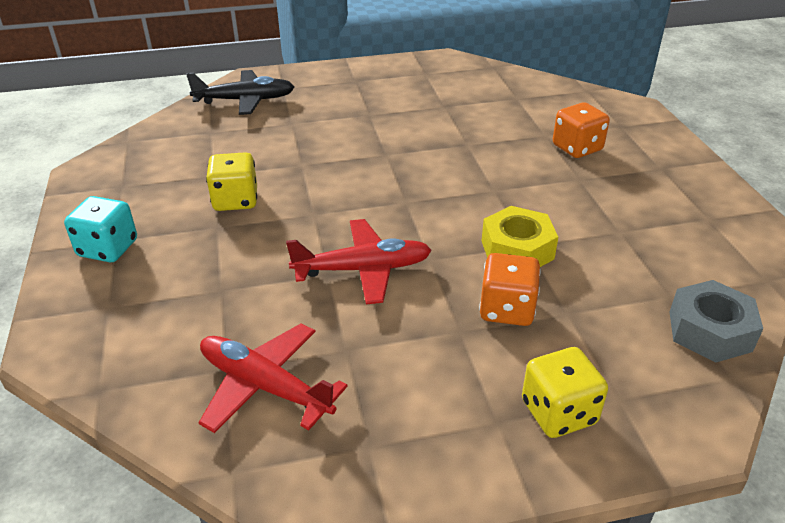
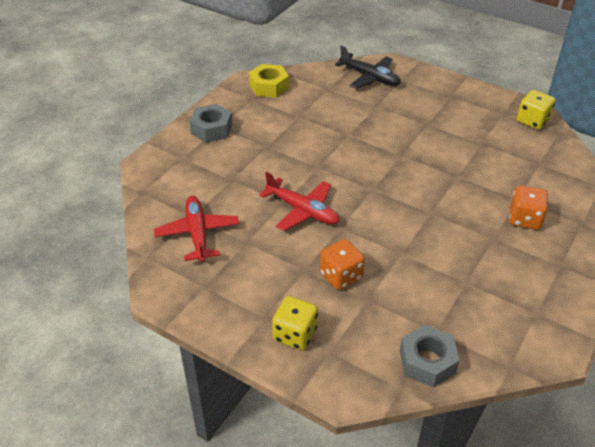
camera: 45 degrees right, 5 degrees up
turquoise dice [64,196,137,262] -> grey nut [189,104,233,143]
yellow dice [206,152,257,211] -> yellow dice moved to [517,90,555,129]
yellow nut [482,206,558,267] -> yellow nut moved to [249,64,289,98]

